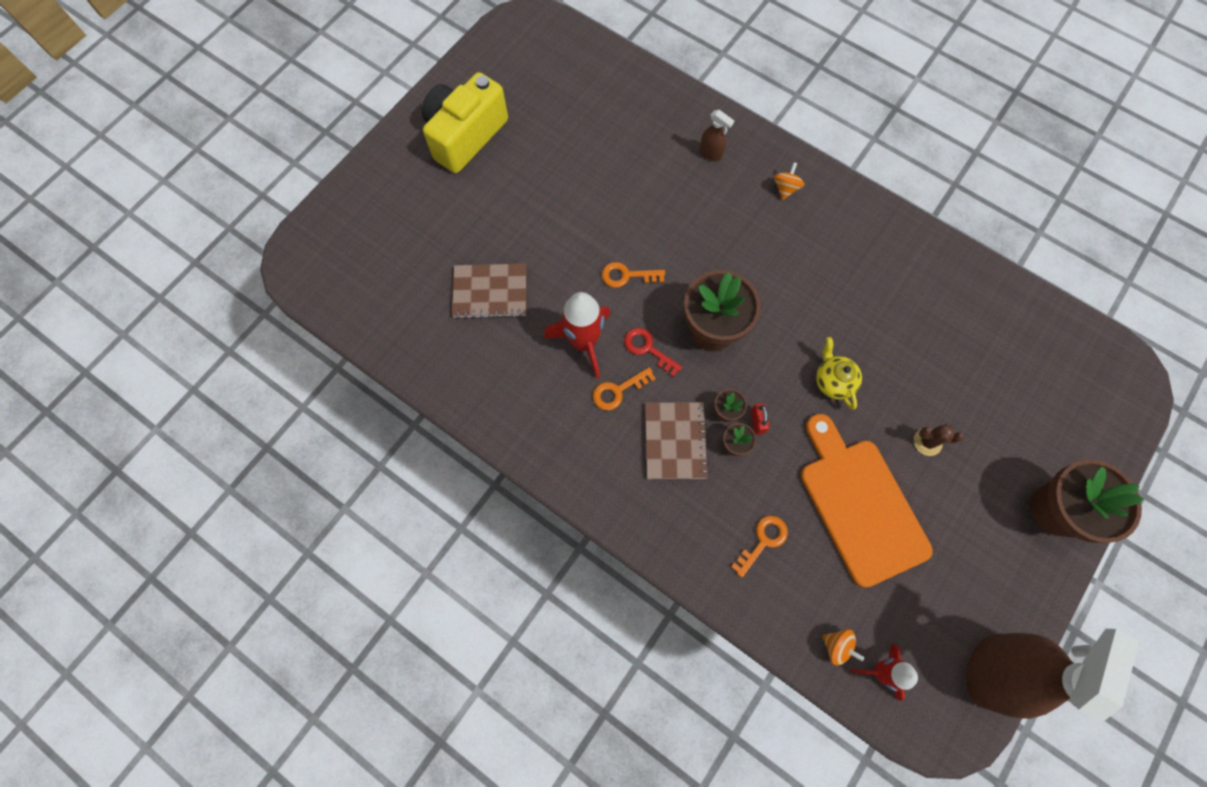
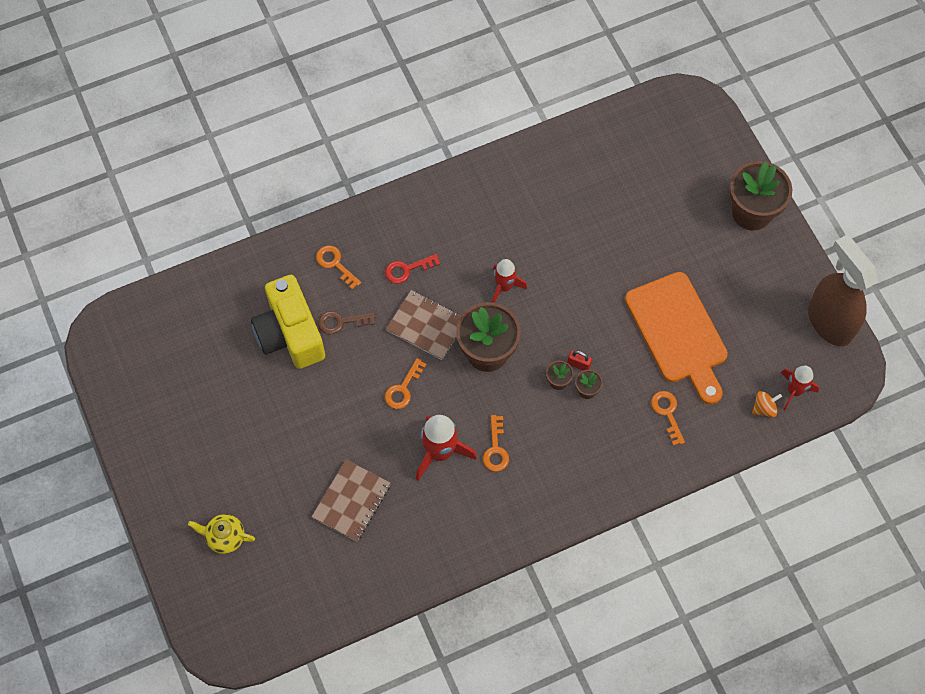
camera: 60 degrees left, 5 degrees down
yellow camera [422,72,508,173] -> yellow camera moved to [251,275,325,369]
red key [624,328,682,377] -> red key moved to [385,254,440,284]
brown notebook [645,402,709,479] -> brown notebook moved to [386,290,461,360]
brown spray bottle [700,110,734,162] -> orange key [316,245,361,289]
orange spinning top [774,162,804,200] -> none
orange cutting board [801,414,933,587] -> orange cutting board turned 120 degrees counterclockwise [625,272,728,405]
yellow teapot [816,337,862,410] -> yellow teapot moved to [188,514,255,554]
brown cactus [914,424,964,456] -> none
none -> brown key [318,311,375,335]
none -> red rocket [492,259,527,303]

